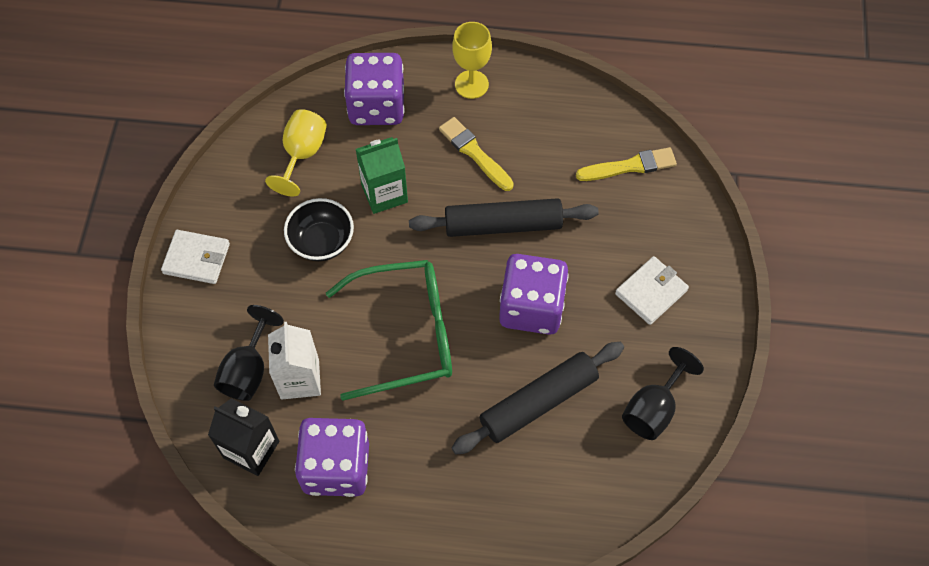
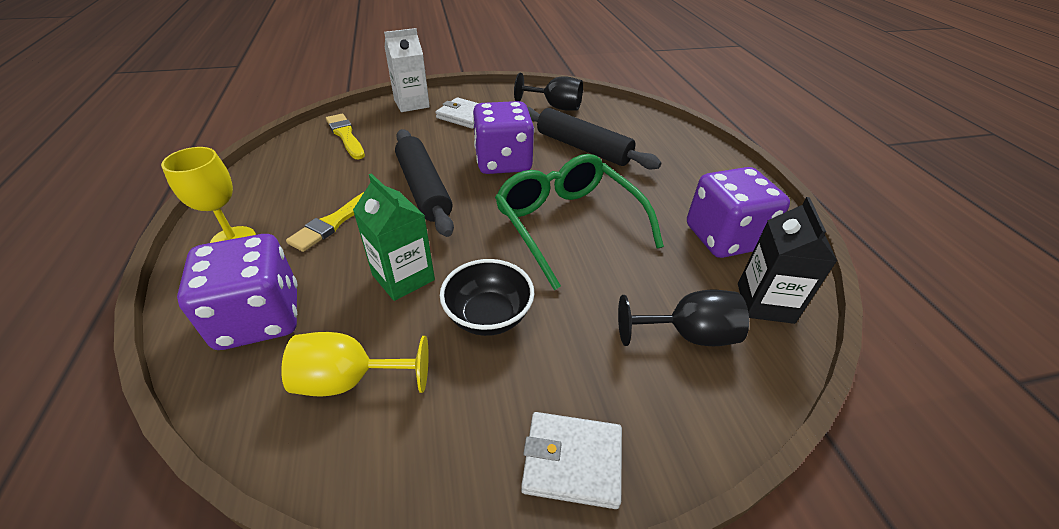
camera: 110 degrees left, 20 degrees down
white wallet [161,230,230,284] -> white wallet turned 75 degrees counterclockwise [521,412,622,509]
white carton [268,322,321,399] -> white carton moved to [384,28,430,112]

